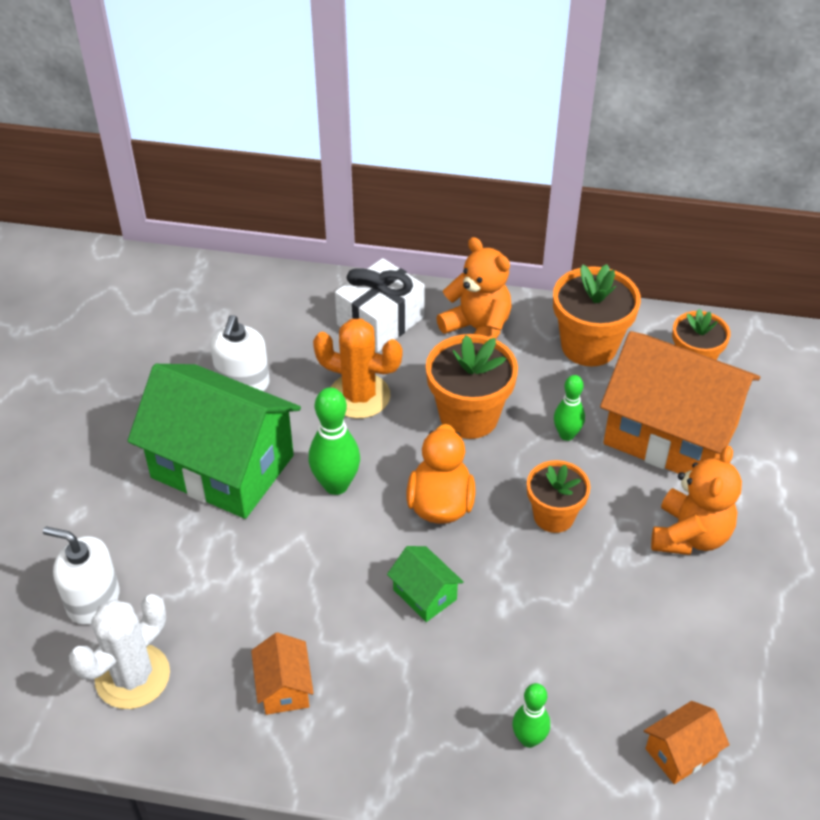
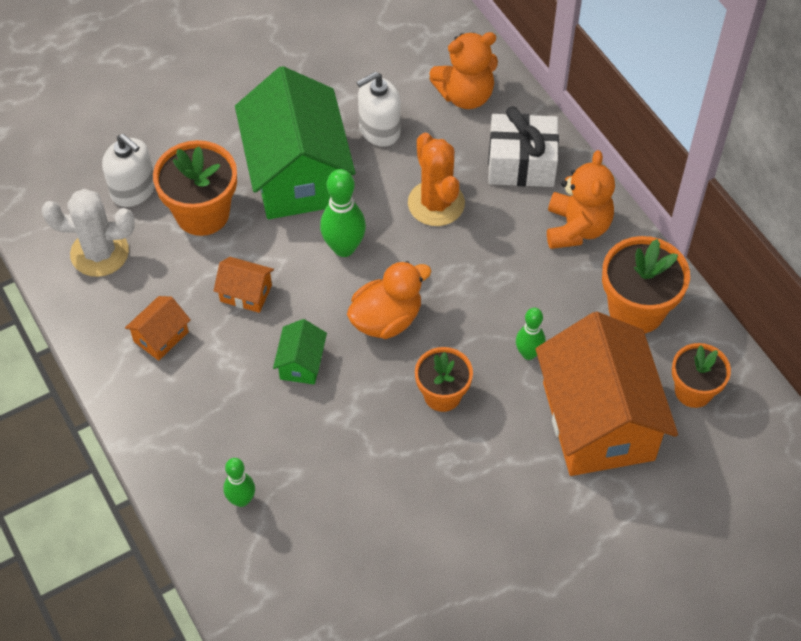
camera: 50 degrees right, 10 degrees up
white soap dispenser [43,526,120,625] -> white soap dispenser turned 150 degrees clockwise [102,134,155,207]
orange flower pot [426,334,518,439] -> orange flower pot moved to [153,140,237,236]
orange house [644,701,730,784] -> orange house moved to [214,257,274,313]
orange teddy bear [651,446,742,555] -> orange teddy bear moved to [429,32,498,109]

